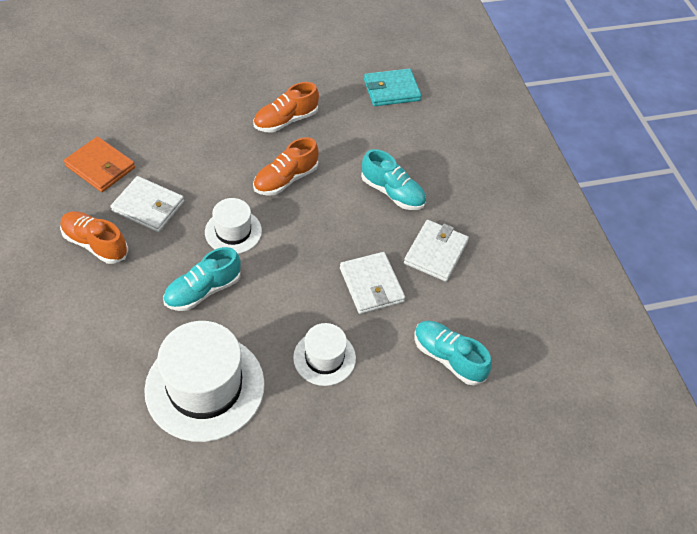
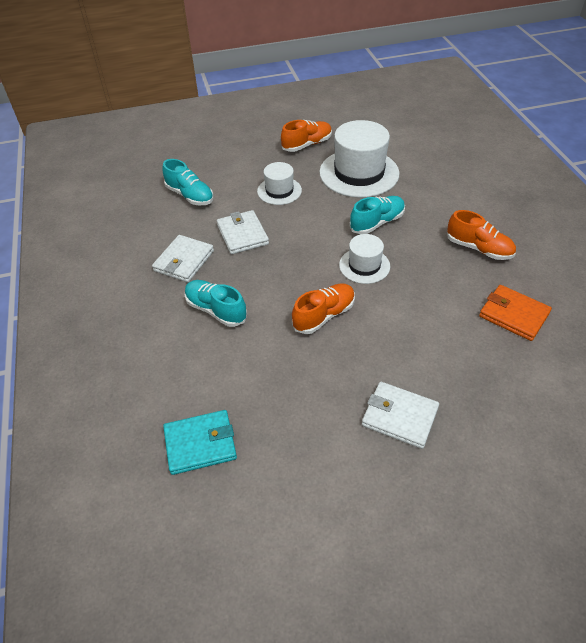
camera: 175 degrees left, 5 degrees down
white wallet [111,176,184,232] -> white wallet moved to [362,382,439,449]
orange shoe [253,82,319,133] -> orange shoe moved to [281,120,332,152]

